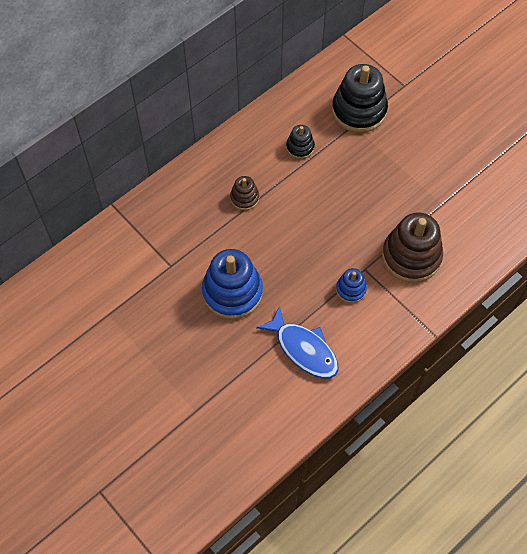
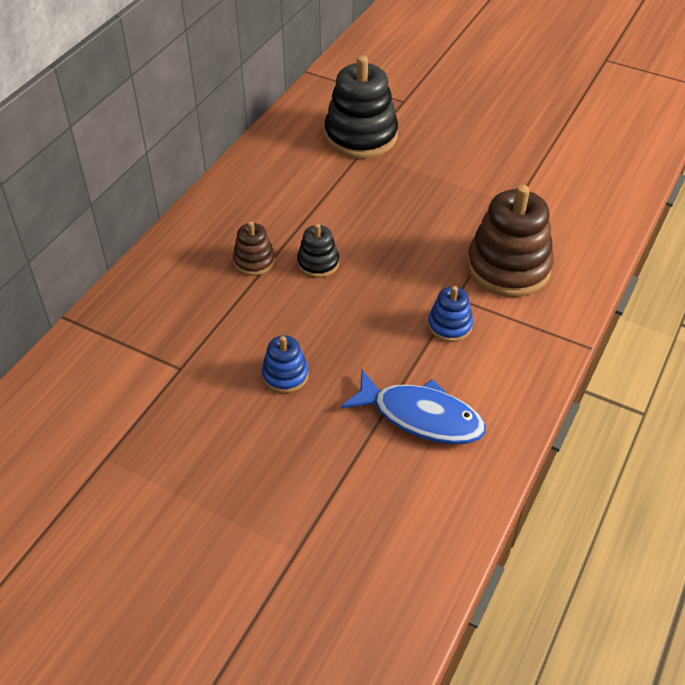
camera: 20 degrees left, 15 degrees down
blue stacking toy [202,249,263,319] -> blue stacking toy [262,335,309,393], size x0.50
black stacking toy [286,125,315,159] -> black stacking toy moved to [297,223,339,278]

